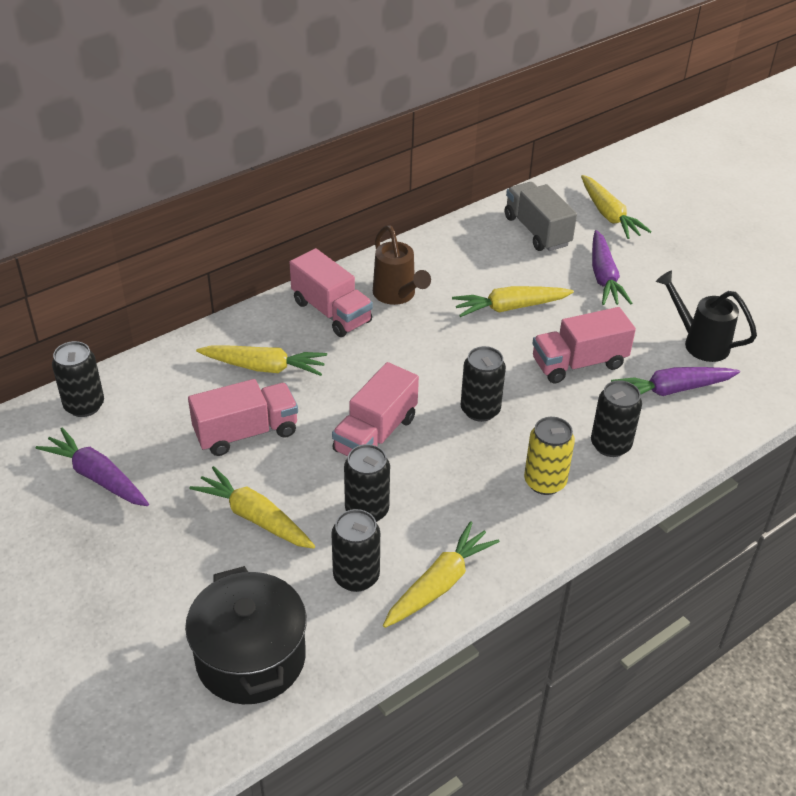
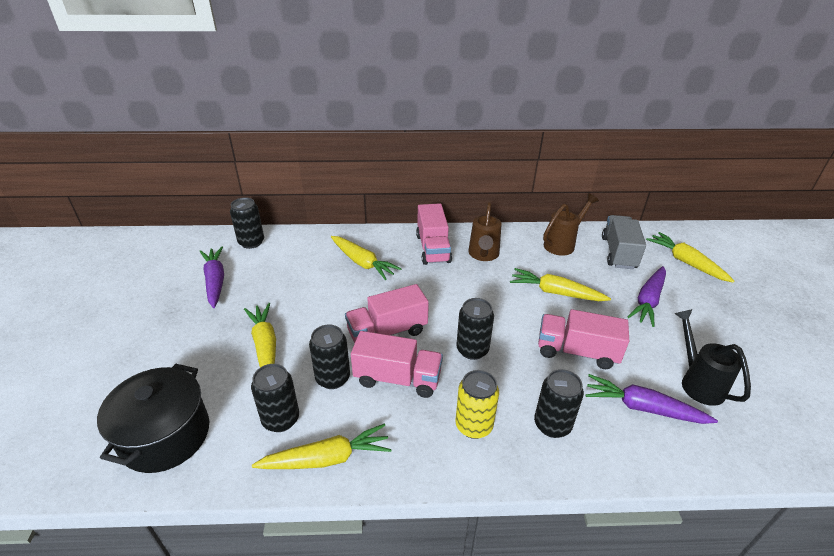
camera: 35 degrees right, 5 degrees down
pink truck [188,379,298,456] -> pink truck moved to [351,331,443,398]
yellow carrot [581,175,652,239] -> yellow carrot turned 135 degrees clockwise [646,232,734,283]
none -> brown watering can [543,194,599,256]

